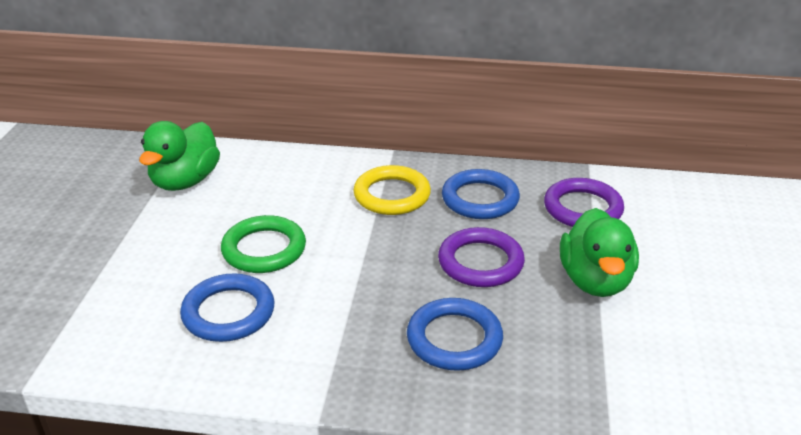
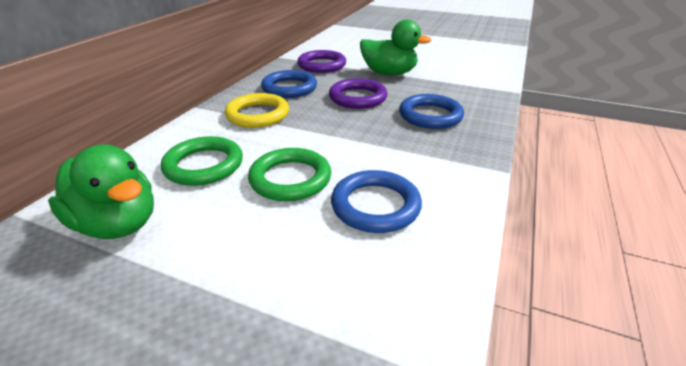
camera: 75 degrees left, 0 degrees up
none -> green ring [161,136,243,186]

